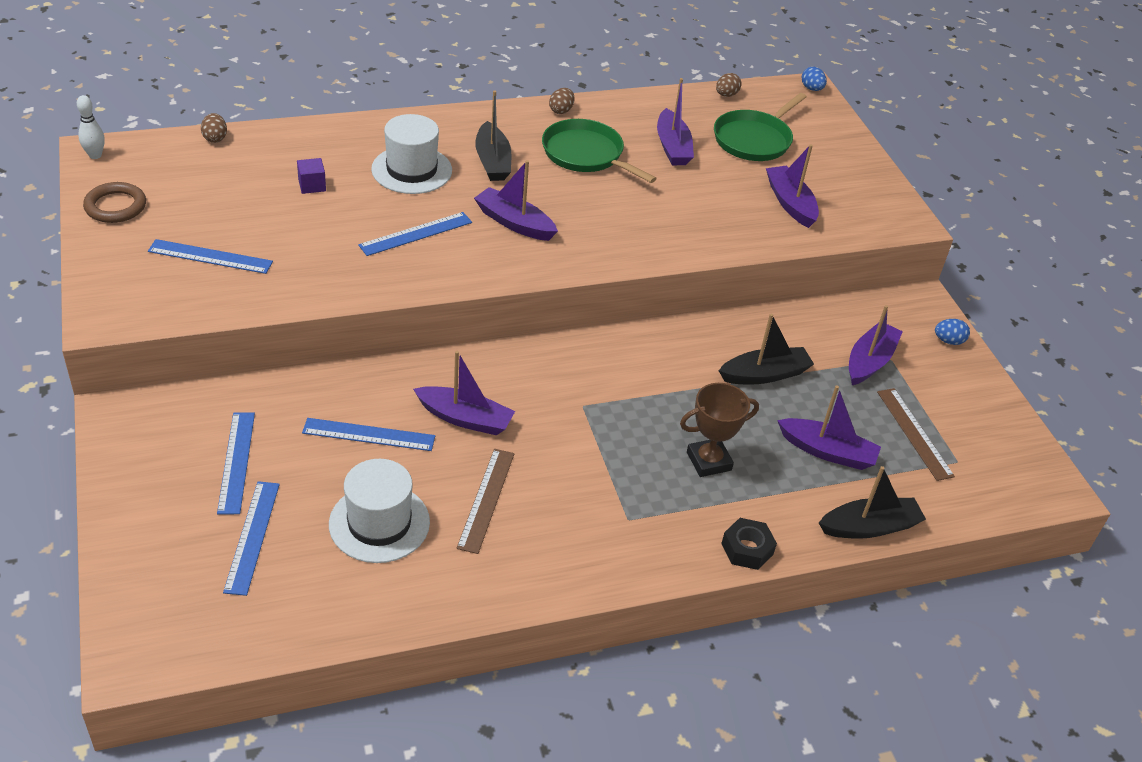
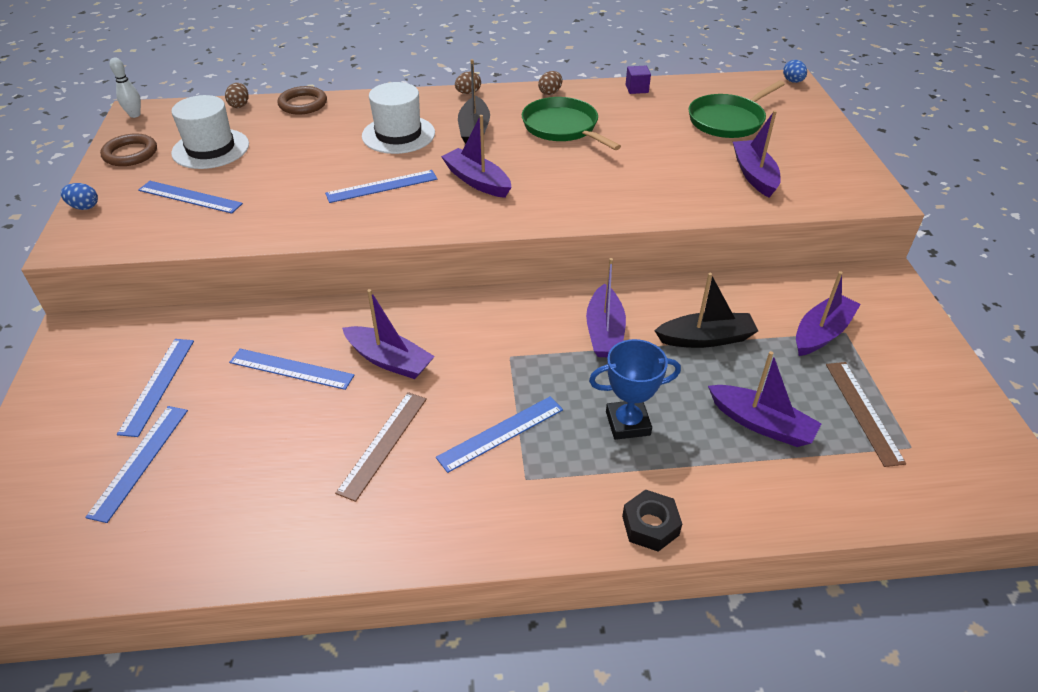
camera: 15 degrees right, 0 degrees up
purple cube [297,158,326,194] -> purple cube moved to [626,66,651,94]
white hat [329,459,430,563] -> white hat moved to [171,95,249,169]
purple boat [657,78,694,165] -> purple boat moved to [586,258,626,357]
brown trophy [680,383,759,477] -> blue trophy [589,339,681,440]
brown egg [716,73,741,97] -> brown egg moved to [455,71,481,94]
black boat [819,466,926,539] -> none
blue egg [935,319,970,345] -> blue egg moved to [61,183,98,210]
none -> brown ring [278,86,327,115]
none -> blue ruler [436,396,563,473]

